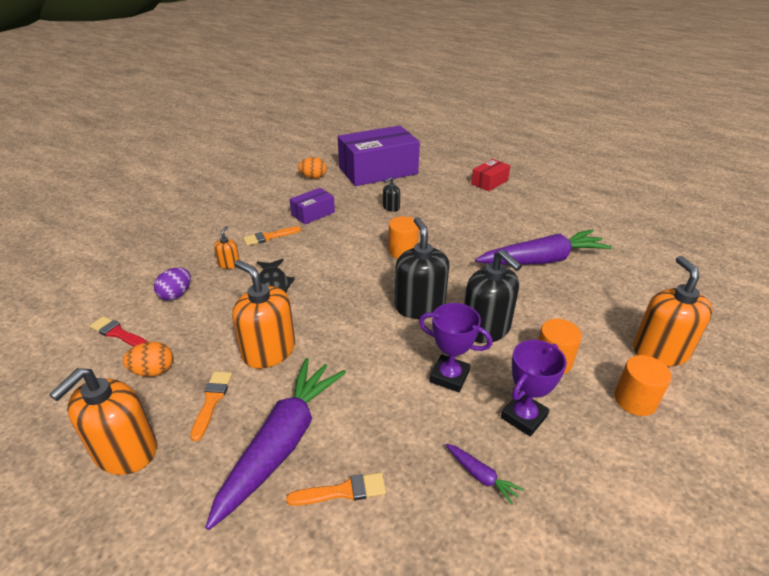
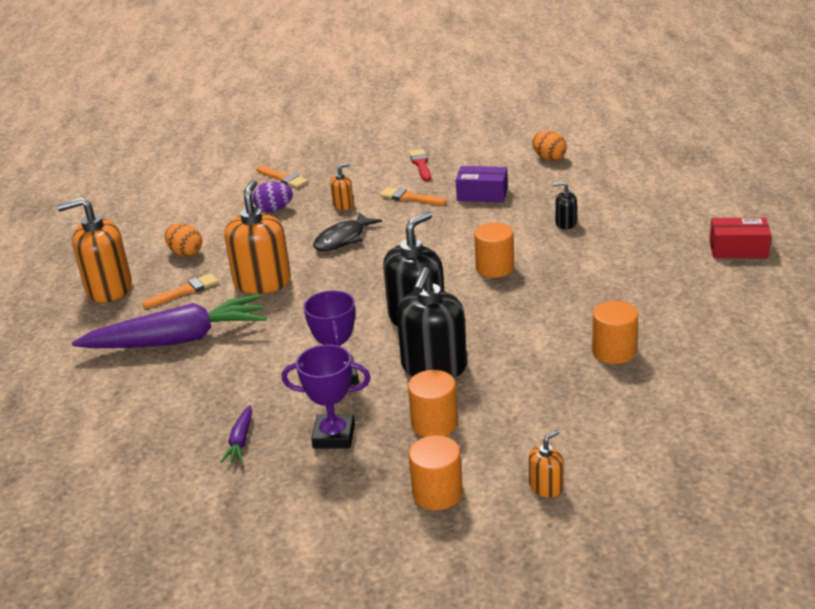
camera: 55 degrees right, 5 degrees down
red brush [90,316,148,347] -> red brush moved to [409,149,431,182]
orange brush [286,472,386,506] -> orange brush moved to [257,166,308,188]
purple box [338,125,420,186] -> none
purple carrot [475,230,612,265] -> orange cylinder [592,301,638,364]
orange soap dispenser [633,256,713,367] -> orange soap dispenser [529,429,563,498], size x0.47

